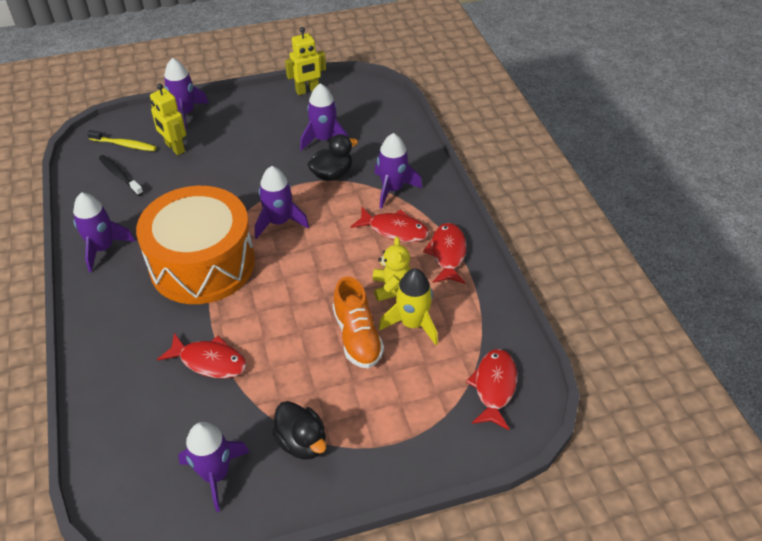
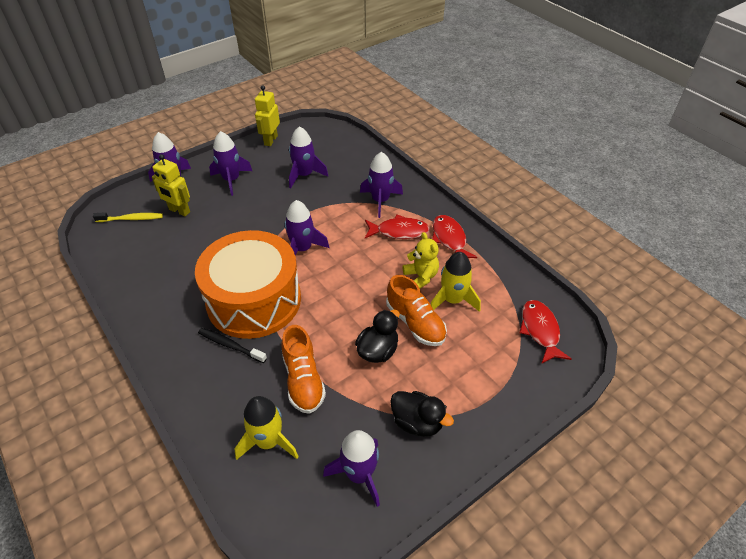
camera: 20 degrees left, 0 degrees up
purple rocket [73,192,135,272] -> purple rocket moved to [209,131,252,196]
black toothbrush [99,155,144,196] -> black toothbrush moved to [198,328,267,363]
red fish [157,333,247,378] -> orange shoe [281,325,326,414]
yellow robot [285,27,326,95] -> yellow robot turned 150 degrees clockwise [255,85,280,146]
black duck [307,134,358,181] -> black duck moved to [355,309,400,363]
none -> yellow rocket [234,396,299,460]

